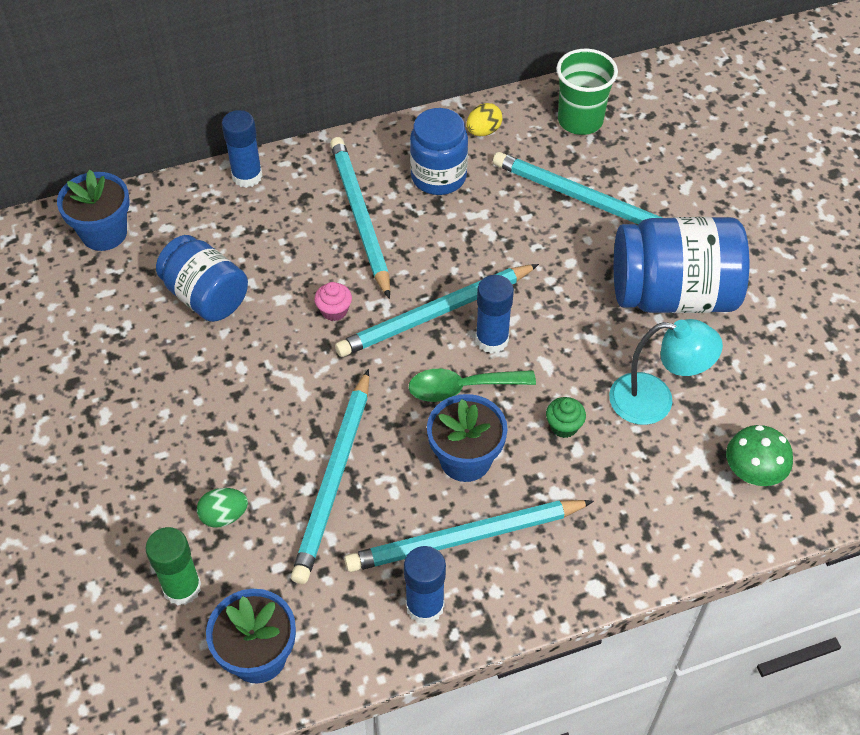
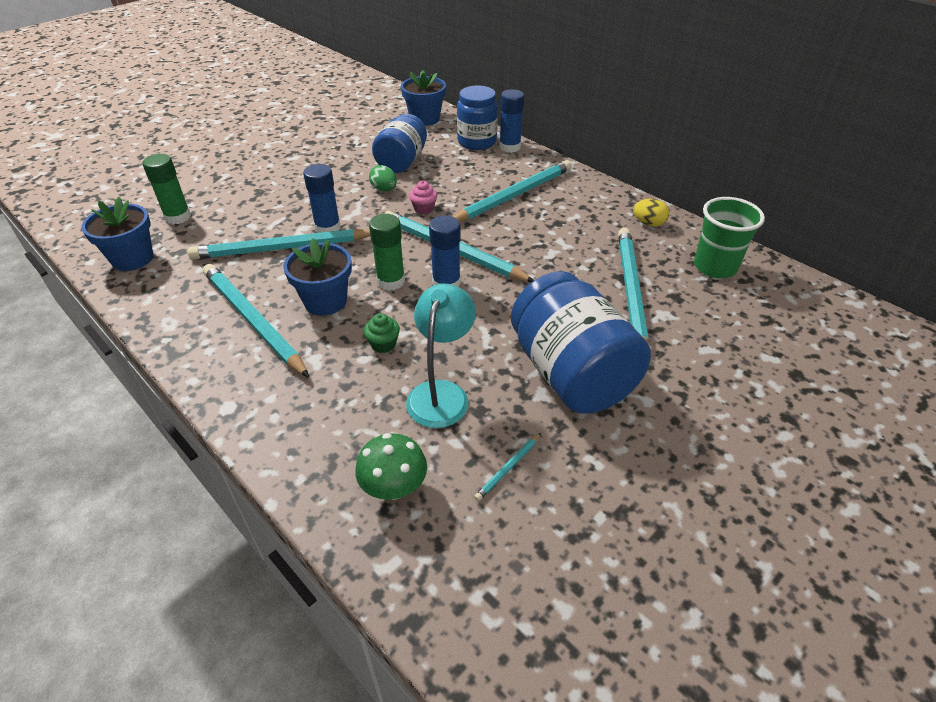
camera: 65 degrees right, 10 degrees down
green egg [197,488,248,528] -> green egg moved to [369,165,397,191]
blue glue stick [404,546,446,624] -> blue glue stick moved to [303,164,341,233]
green spoon [409,369,536,402] -> green glue stick [369,214,405,291]
blue jar [410,108,468,195] -> blue jar moved to [457,86,498,150]
turquoise lamp [609,319,723,425] -> turquoise lamp turned 150 degrees counterclockwise [406,283,476,428]
none -> turquoise pencil [474,433,541,501]

